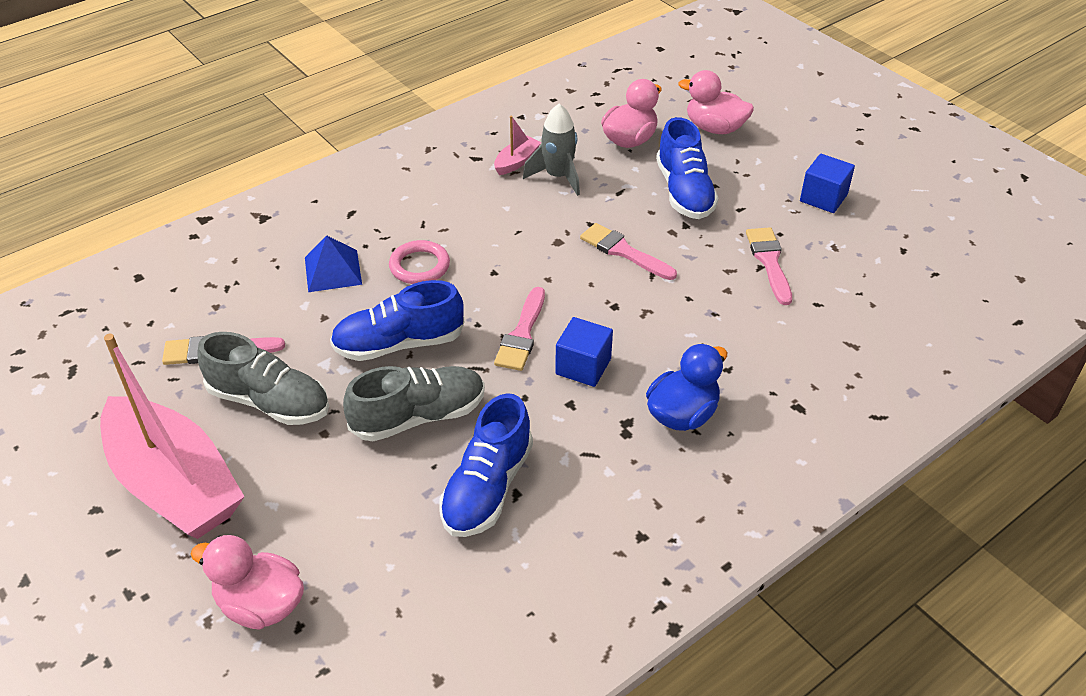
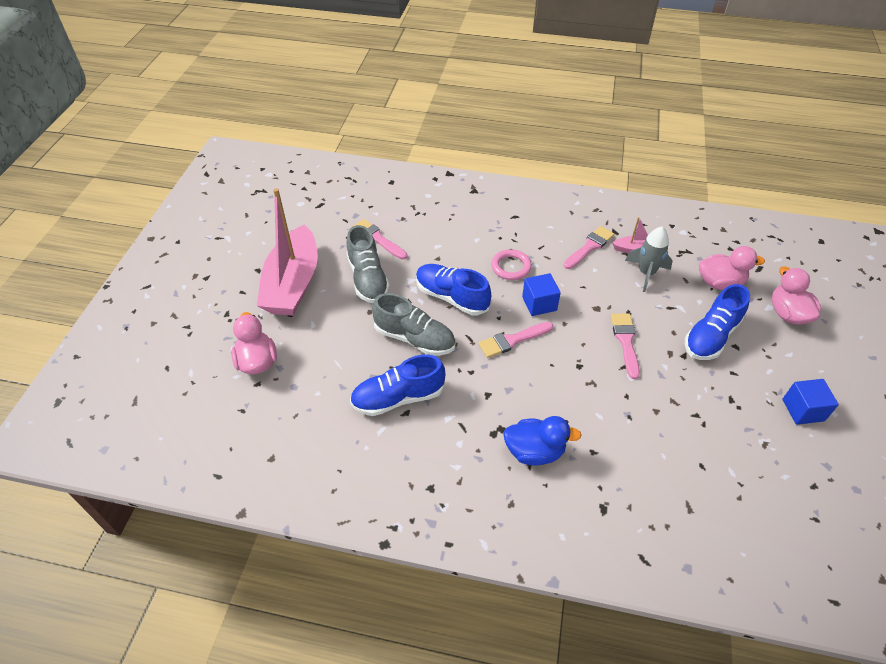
camera: 50 degrees right, 5 degrees up
blue pyramid [305,235,362,292] -> none
blue cube [555,317,613,387] -> blue cube moved to [522,273,561,316]
pink brush [746,227,792,305] -> pink brush moved to [564,226,614,269]

